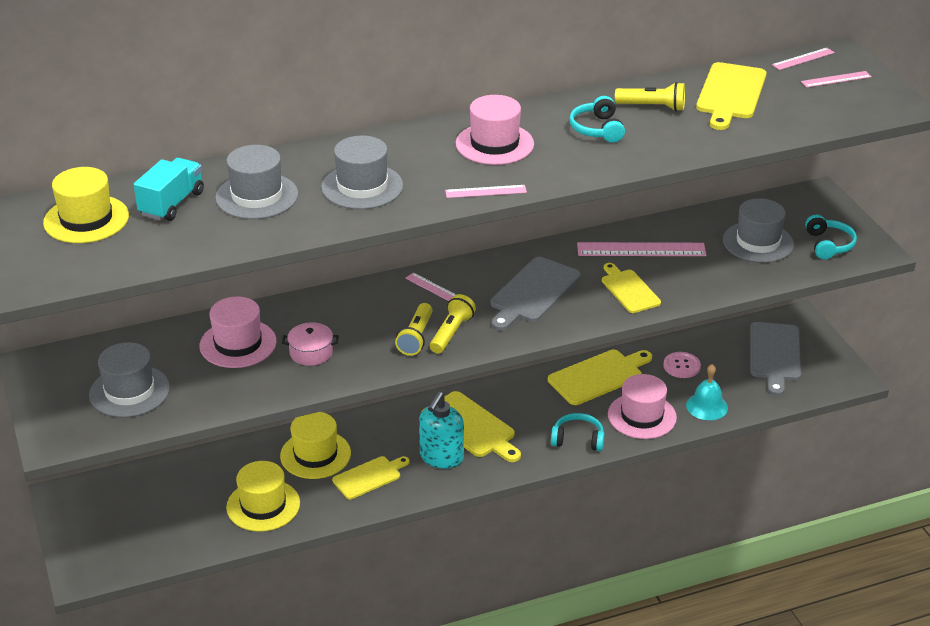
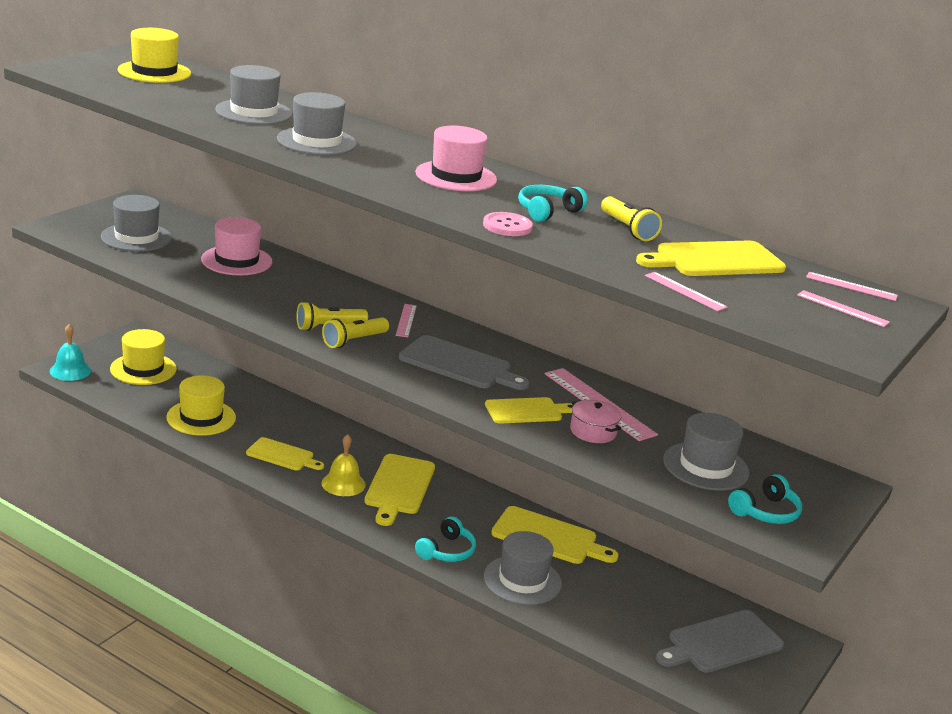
camera: 50 degrees right, 10 degrees down
turquoise truck [133,158,204,221] -> none
yellow hat [280,412,351,479] -> yellow hat moved to [110,329,177,385]
pink pot [282,322,338,366] -> pink pot moved to [570,400,621,443]
turquoise soap dispenser [419,392,464,469] -> yellow bell [321,434,366,496]
yellow flashlight [430,294,476,353] -> yellow flashlight turned 150 degrees clockwise [322,317,389,348]
pink ruler [445,185,527,198] -> pink ruler moved to [645,272,727,311]
grey cutting board [491,257,581,331] -> grey cutting board turned 150 degrees counterclockwise [399,335,530,390]
turquoise headphones [551,413,605,451] -> turquoise headphones turned 60 degrees clockwise [415,516,476,562]
yellow cutting board [602,263,661,313] -> yellow cutting board turned 45 degrees clockwise [485,397,573,424]
pink hat [608,374,677,439] -> grey hat [484,531,562,605]
pink button [663,352,701,378] -> pink button moved to [483,212,533,236]
turquoise bell [686,364,728,420] -> turquoise bell moved to [50,324,91,381]

